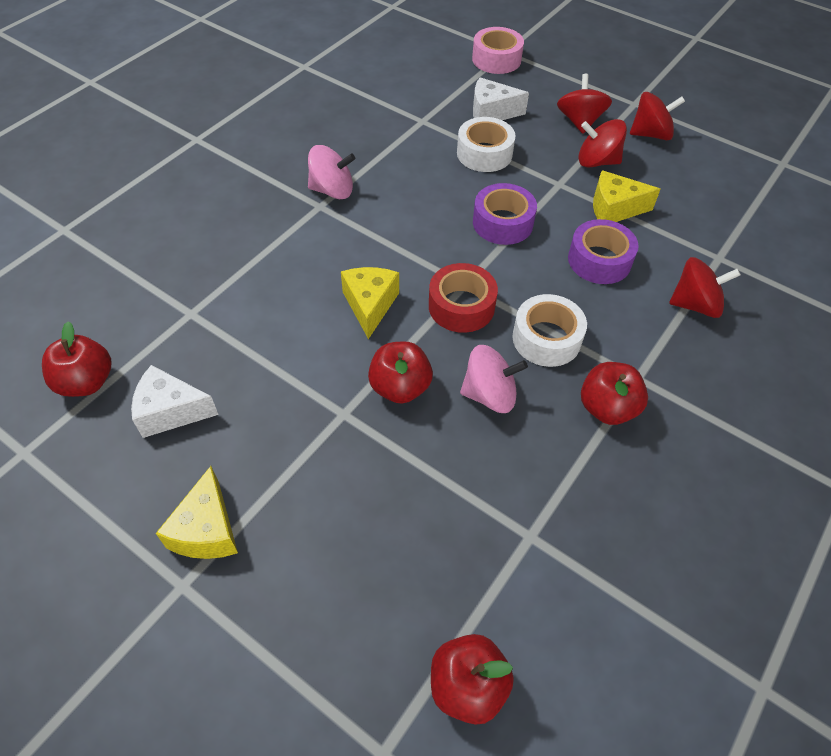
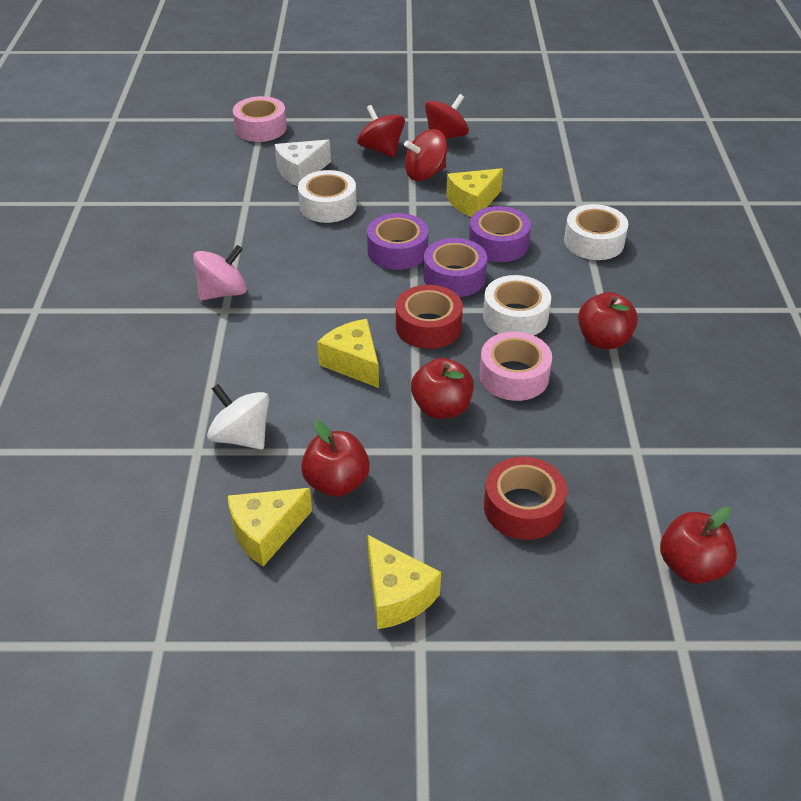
camera: 35 degrees left, 10 degrees down
red apple [42,321,112,397] -> red apple moved to [301,420,370,497]
white cheese [131,365,219,438] -> yellow cheese [228,488,312,566]
pink spinning top [460,345,528,413] -> pink tape [479,332,552,401]
red spinning top [669,257,741,318] -> white tape [564,204,628,260]
none -> white spinning top [207,384,269,450]
none -> purple tape [424,238,487,297]
none -> red tape [484,456,567,540]

